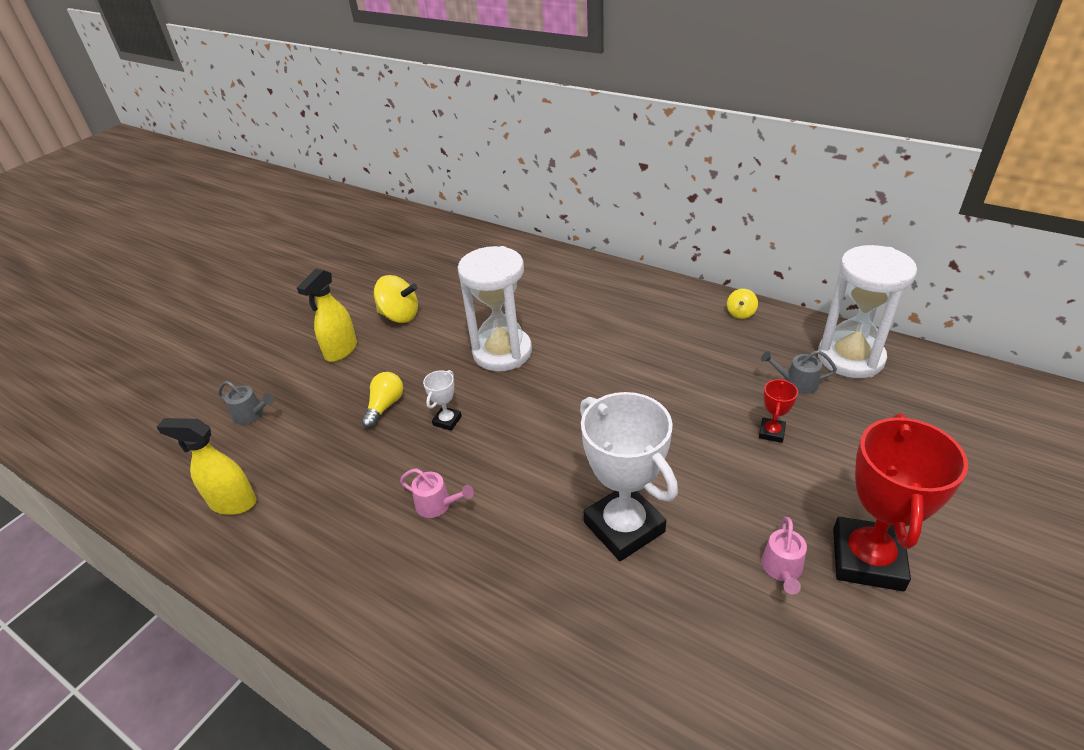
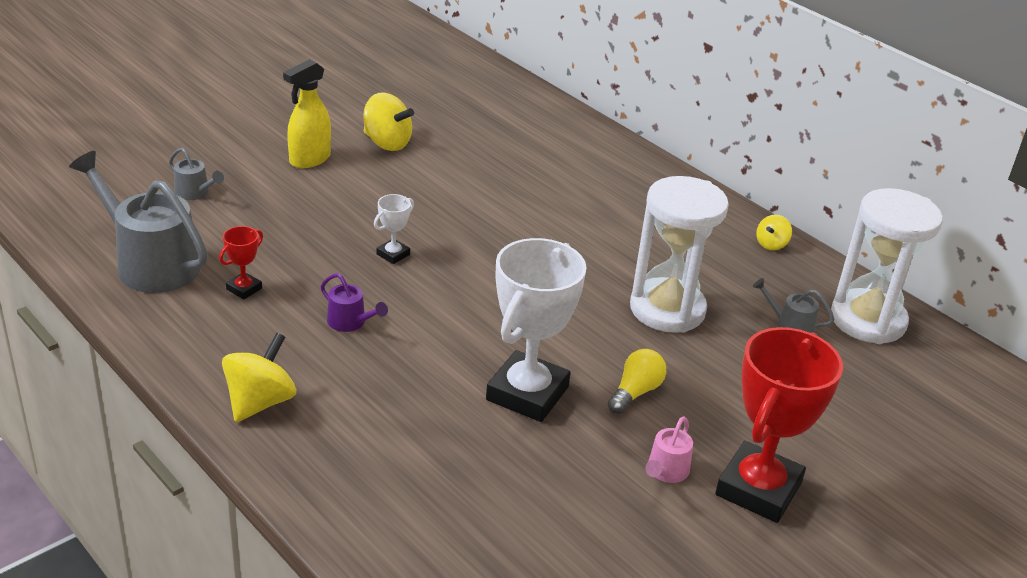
camera: 10 degrees right, 5 degrees down
yellow spray bottle [157,418,256,515] -> grey watering can [69,151,208,293]
yellow light bulb [361,372,403,429] -> yellow light bulb moved to [608,349,667,414]
pink watering can [400,468,474,518] -> purple watering can [320,273,388,332]
white hourglass [458,246,532,372] -> white hourglass moved to [630,176,729,333]
white trophy [580,392,678,561] -> white trophy turned 45 degrees clockwise [486,238,587,422]
red trophy [759,379,798,443] -> red trophy moved to [219,226,263,299]
none -> yellow spinning top [222,333,296,422]

